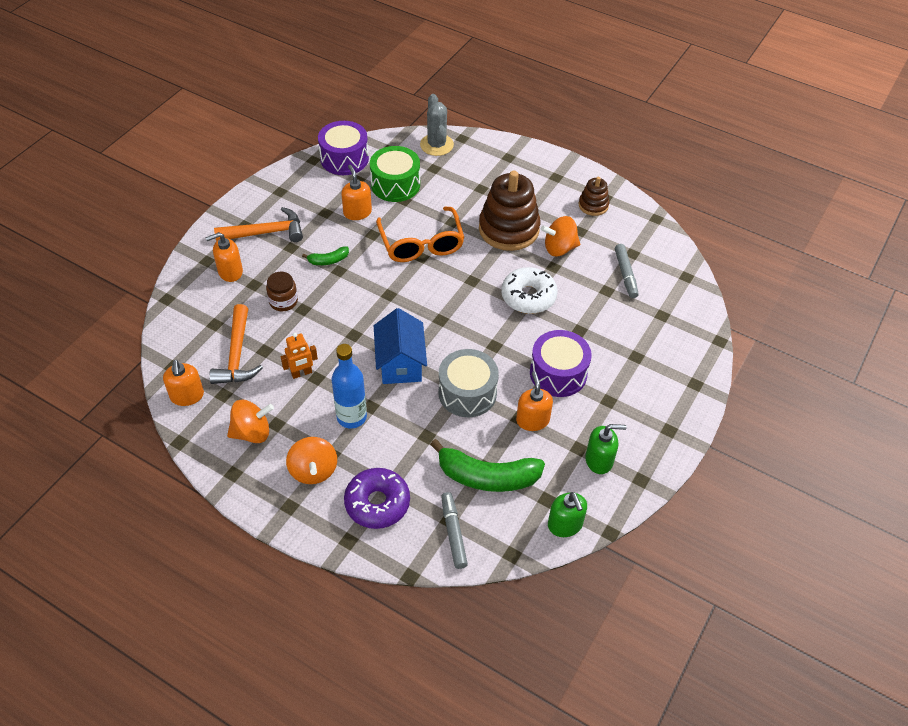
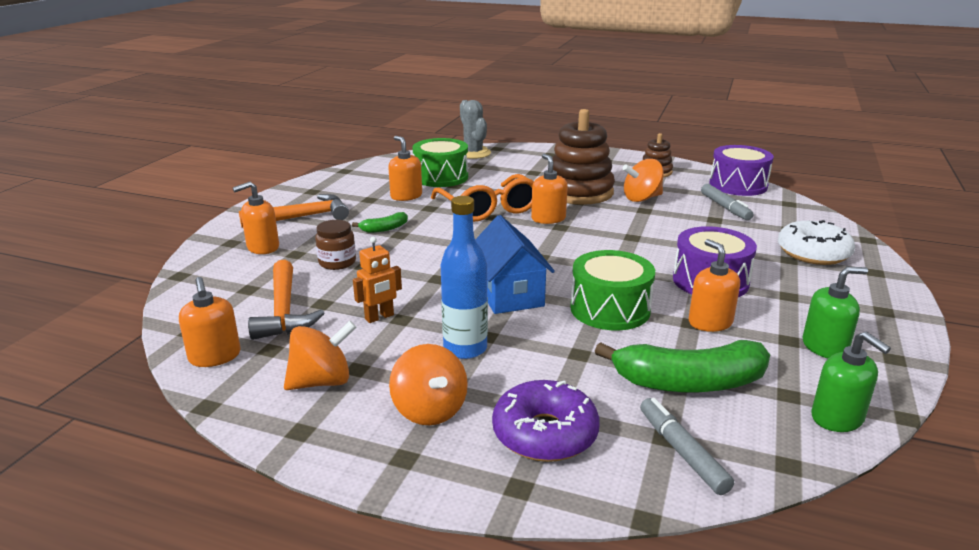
camera: 10 degrees left, 25 degrees down
purple drum [318,121,369,175] -> purple drum moved to [709,145,774,196]
grey drum [438,349,499,417] -> green drum [570,250,655,330]
white donut [501,267,558,314] -> white donut moved to [778,220,855,265]
none -> orange soap dispenser [531,154,568,224]

